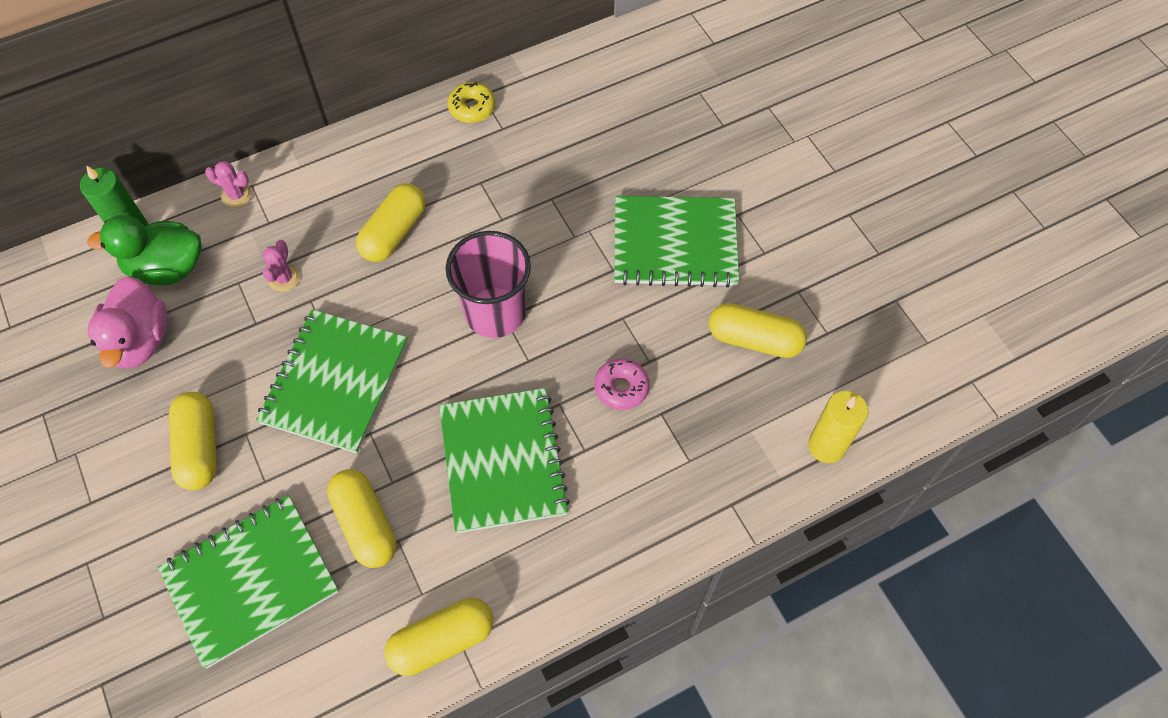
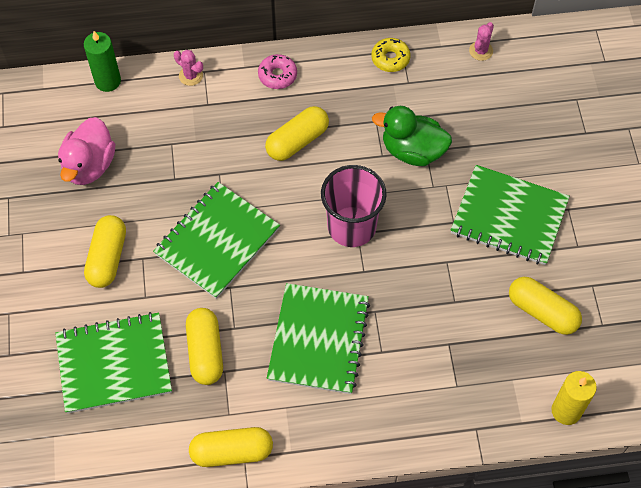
camera: 20 degrees right, 0 degrees up
green duck [87,215,202,286] -> green duck moved to [372,106,452,166]
pink cactus [263,240,300,292] -> pink cactus moved to [469,22,494,61]
pink donut [594,358,650,410] -> pink donut moved to [258,54,297,89]

